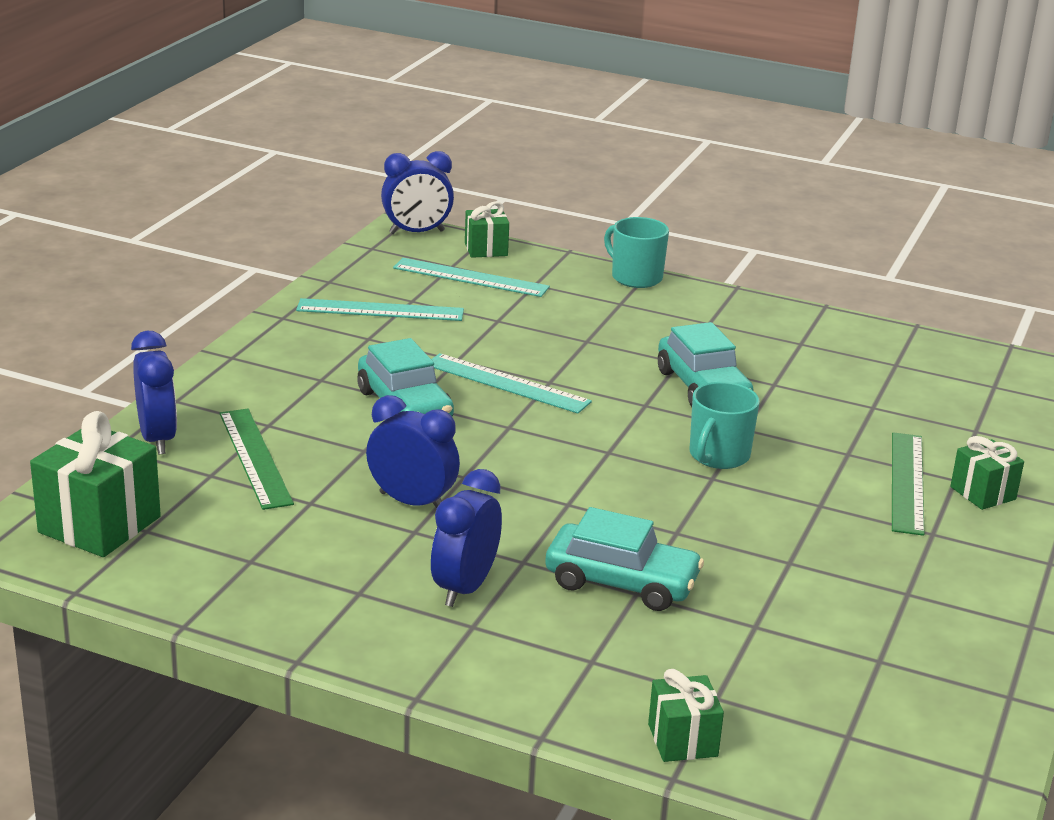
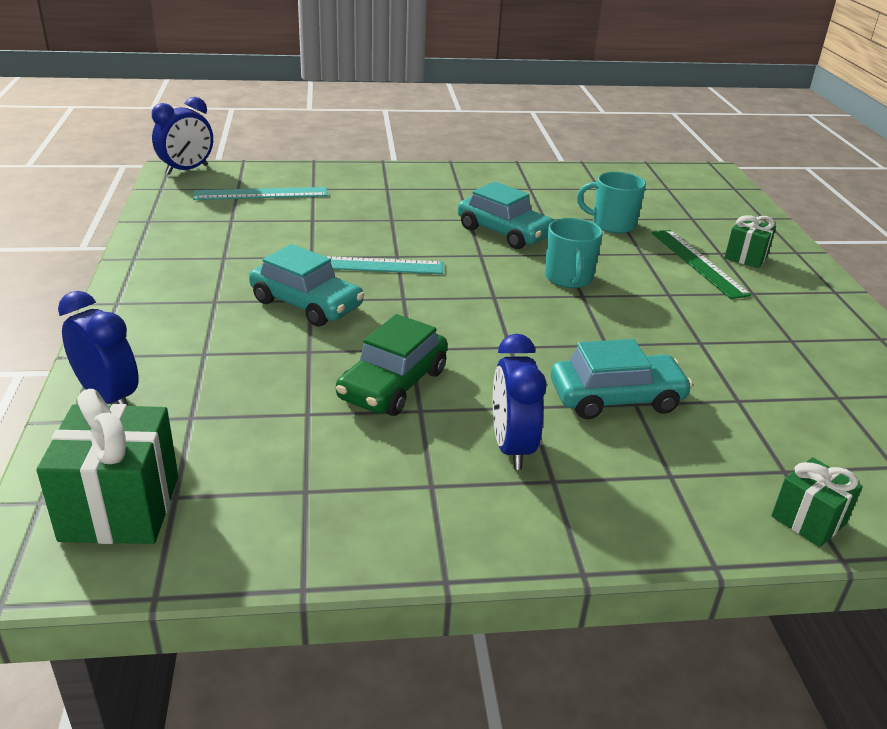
camera: 30 degrees left, 5 degrees up
green ruler [219,409,294,510] -> none
turquoise ruler [296,298,464,321] -> none
blue clock [366,395,460,509] -> green car [336,314,448,416]
green gift [465,202,509,258] -> none
turquoise mug [604,217,669,288] -> turquoise mug moved to [577,172,646,233]

